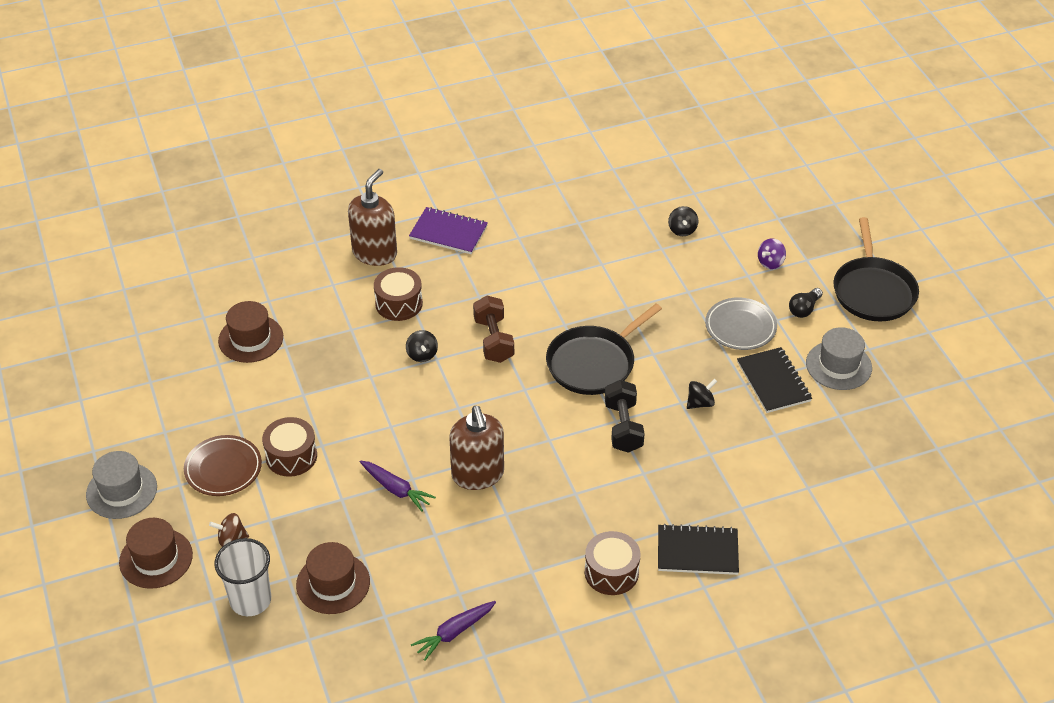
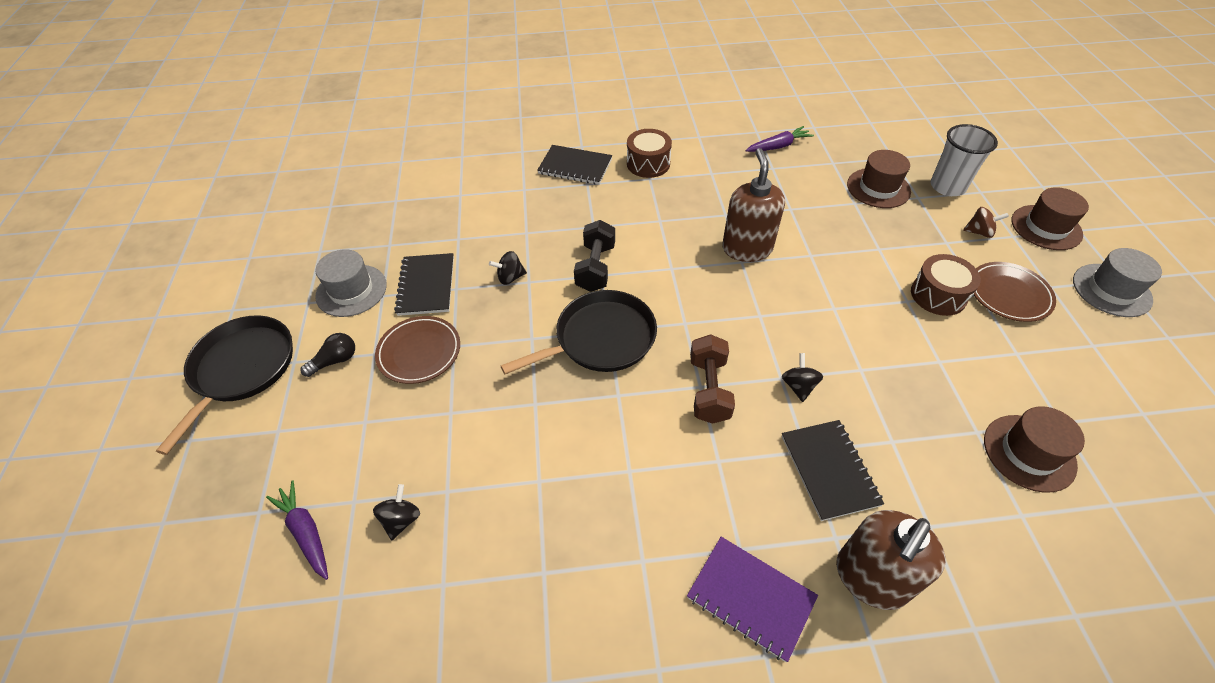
camera: 165 degrees left, 5 degrees up
purple carrot [360,460,436,512] -> purple carrot moved to [266,480,328,580]
brown drum [374,267,423,321] -> black notebook [782,420,884,521]
grey plate [705,297,777,350] -> brown plate [375,316,460,384]
purple spinning top [758,238,786,269] -> none

